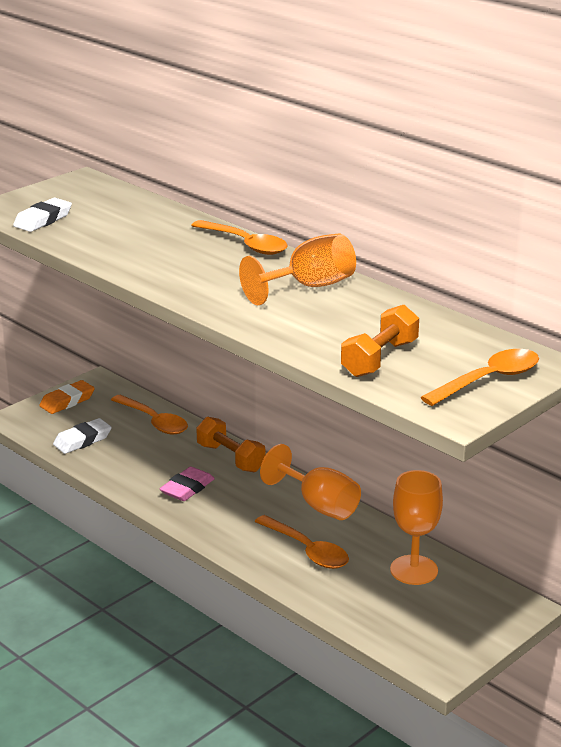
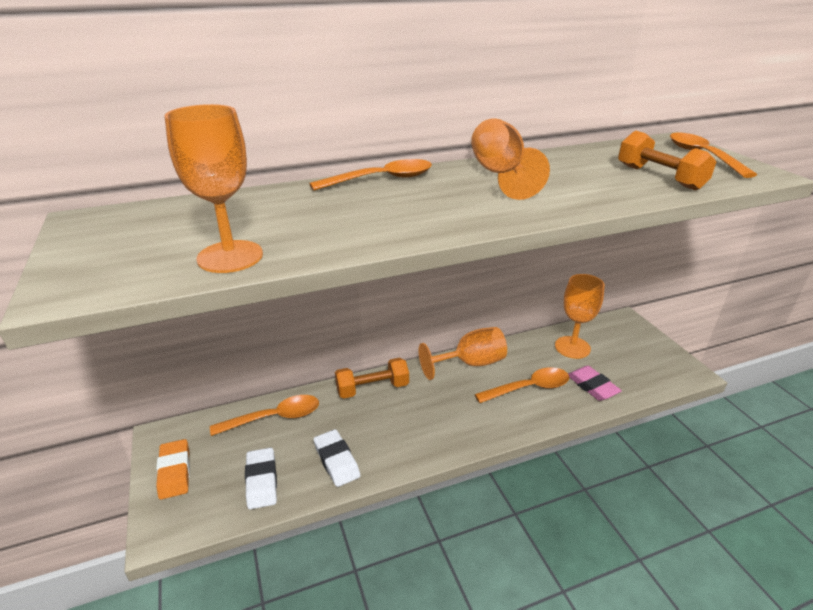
camera: 65 degrees left, 5 degrees up
white eraser [13,198,72,232] -> white eraser moved to [313,429,360,487]
pink eraser [159,466,215,501] -> pink eraser moved to [568,366,622,401]
none -> orange goblet [165,104,263,273]

